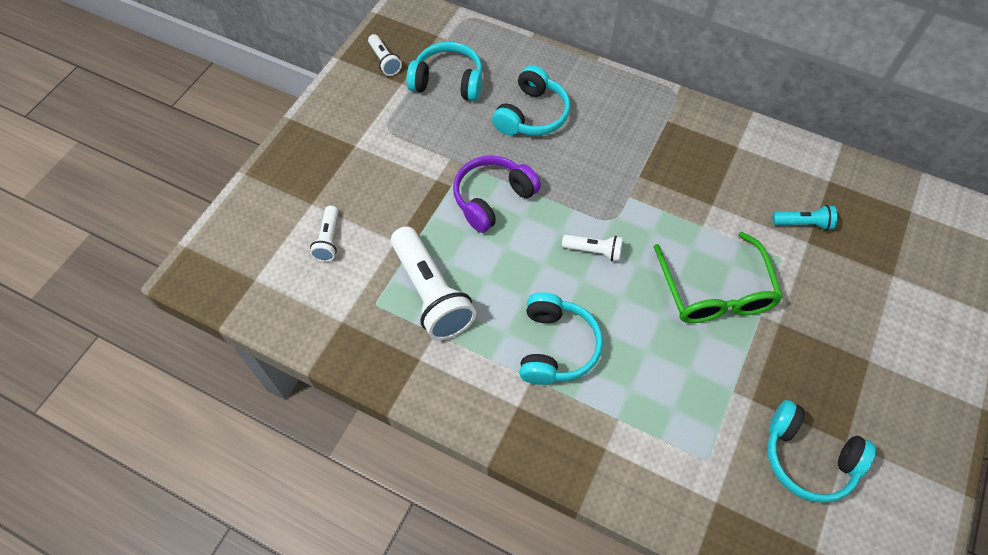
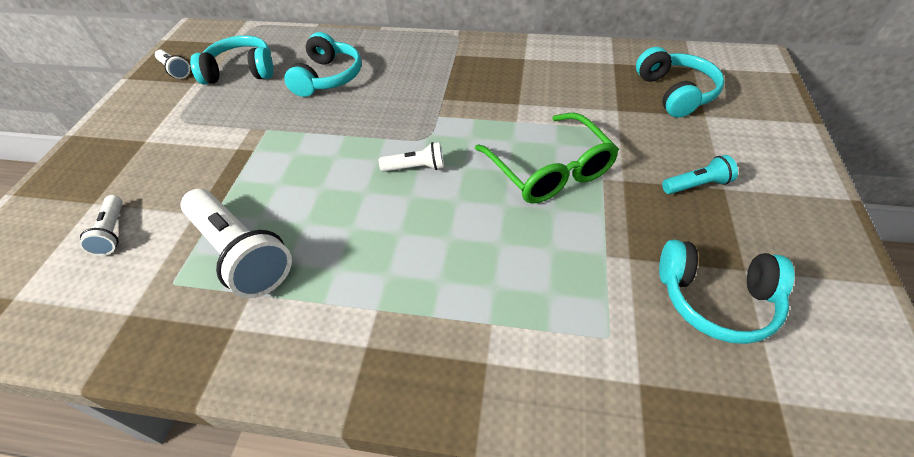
camera: 15 degrees left, 10 degrees down
purple headphones [453,155,541,233] -> none
turquoise headphones [519,292,603,385] -> turquoise headphones moved to [636,47,725,118]
turquoise flashlight [772,205,837,230] -> turquoise flashlight moved to [662,155,738,194]

